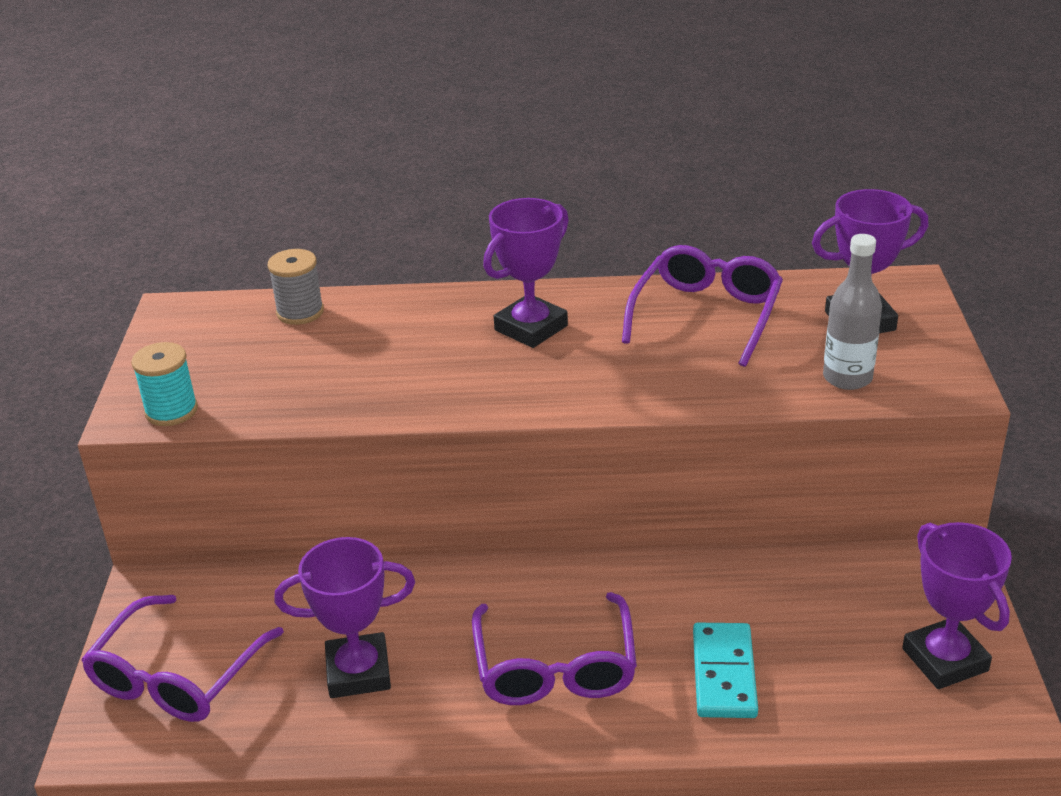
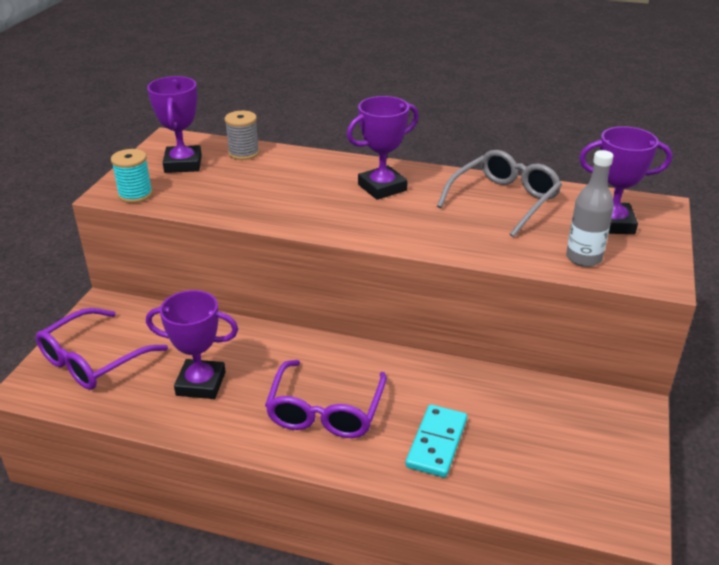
camera: 15 degrees right, 0 degrees up
purple glasses [622,245,783,367] -> grey glasses [437,150,562,237]
purple trophy [902,522,1012,689] -> purple trophy moved to [147,76,202,173]

